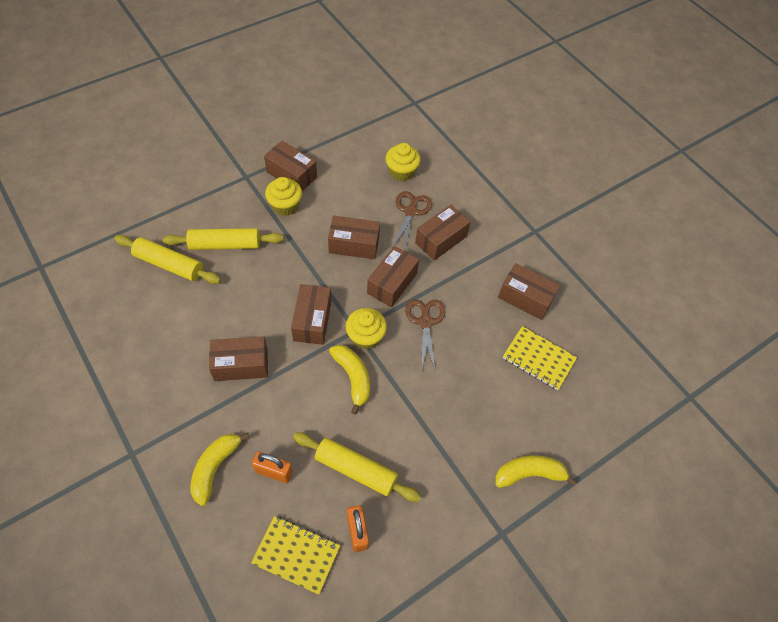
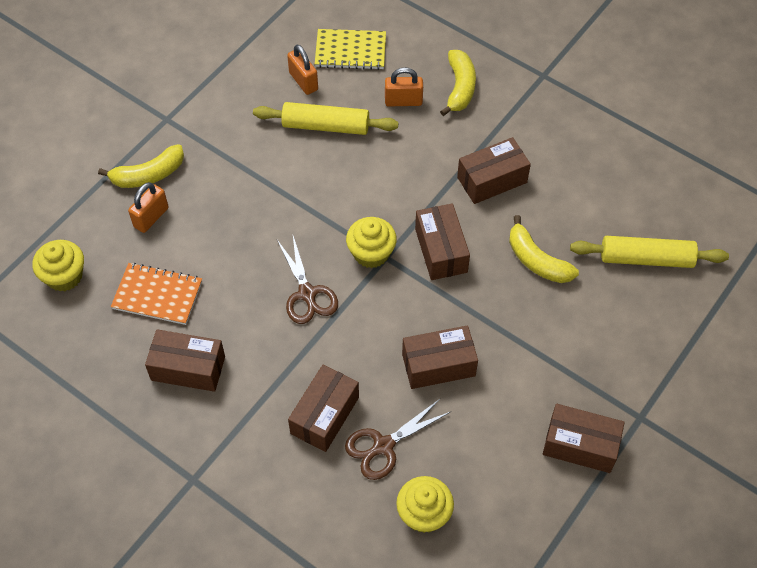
camera: 165 degrees right, 0 degrees up
yellow rolling pin [162,228,283,250] -> none
yellow cupcake [265,177,302,216] -> yellow cupcake moved to [33,240,84,291]
yellow banana [329,345,370,415] -> yellow banana moved to [509,215,579,283]
brown box [367,246,419,307] -> none
brown scissors [393,191,432,251] -> brown scissors turned 60 degrees clockwise [345,399,450,480]
yellow notebook [503,326,577,390] -> orange notebook [111,263,202,325]
none -> orange padlock [128,182,169,233]

